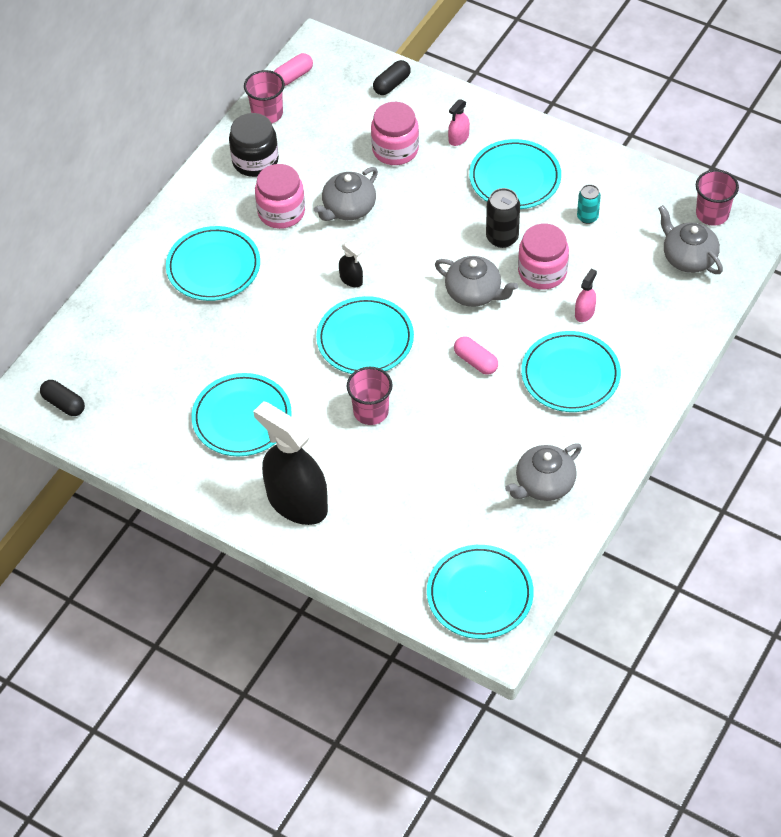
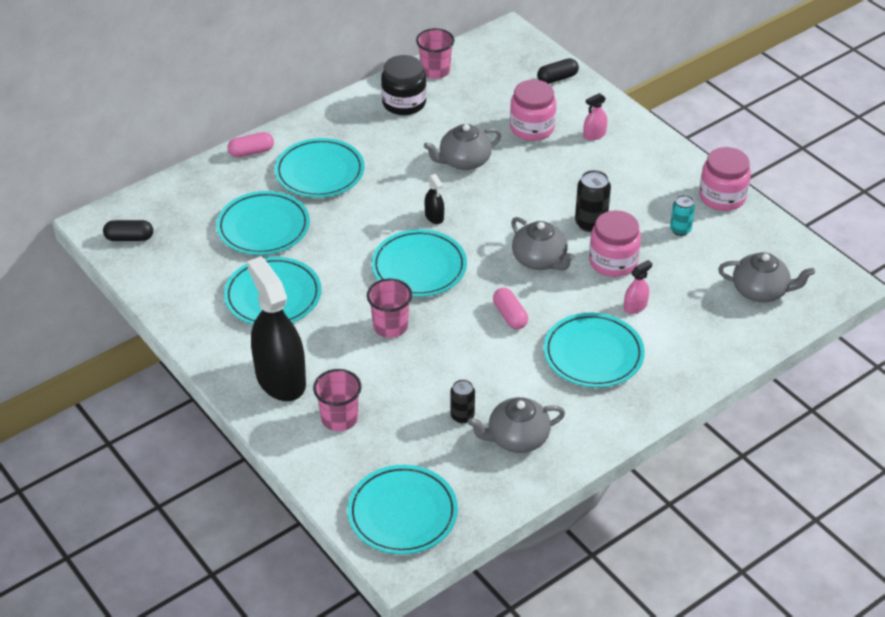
camera: 20 degrees right, 10 degrees down
black capsule [40,380,85,416] -> black capsule turned 60 degrees counterclockwise [103,220,153,241]
pink jar [255,164,305,229] -> pink jar moved to [699,147,751,211]
pink capsule [274,53,313,86] -> pink capsule moved to [227,132,274,158]
turquoise plate [469,139,561,209] -> turquoise plate moved to [216,191,310,255]
grey teapot [658,205,723,274] -> grey teapot turned 120 degrees clockwise [718,252,815,303]
pink cup [696,170,739,226] -> pink cup moved to [313,369,362,431]
none -> black can [450,379,475,423]

